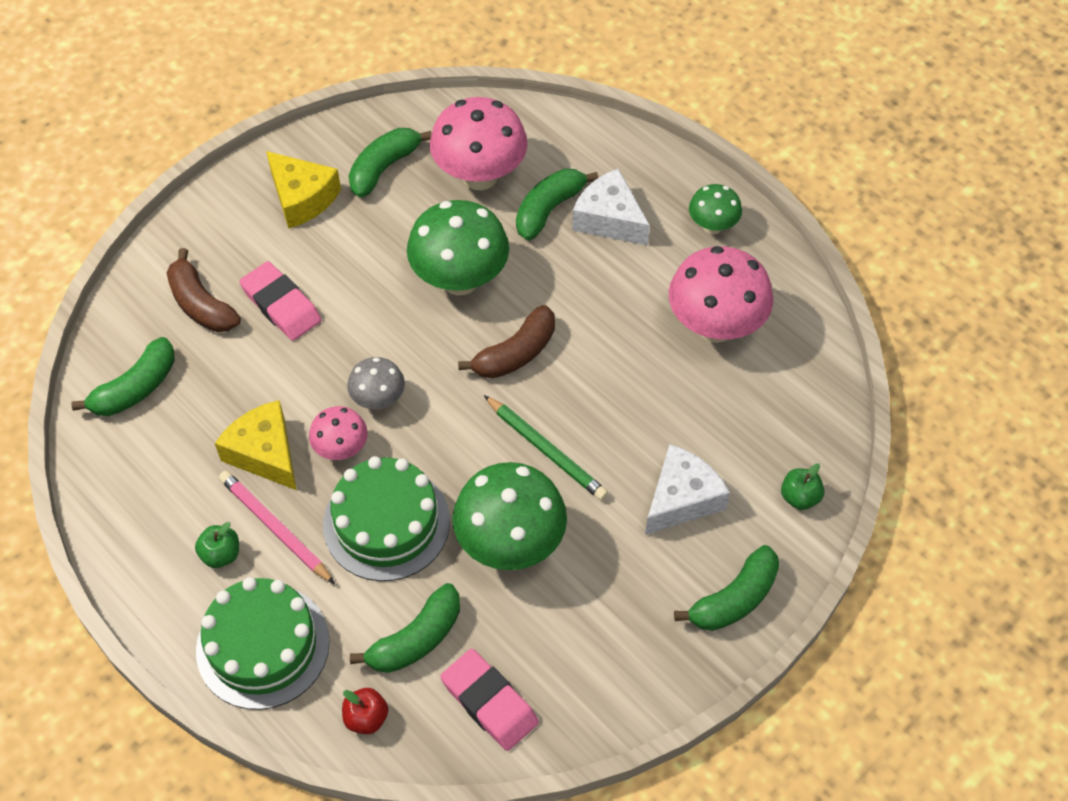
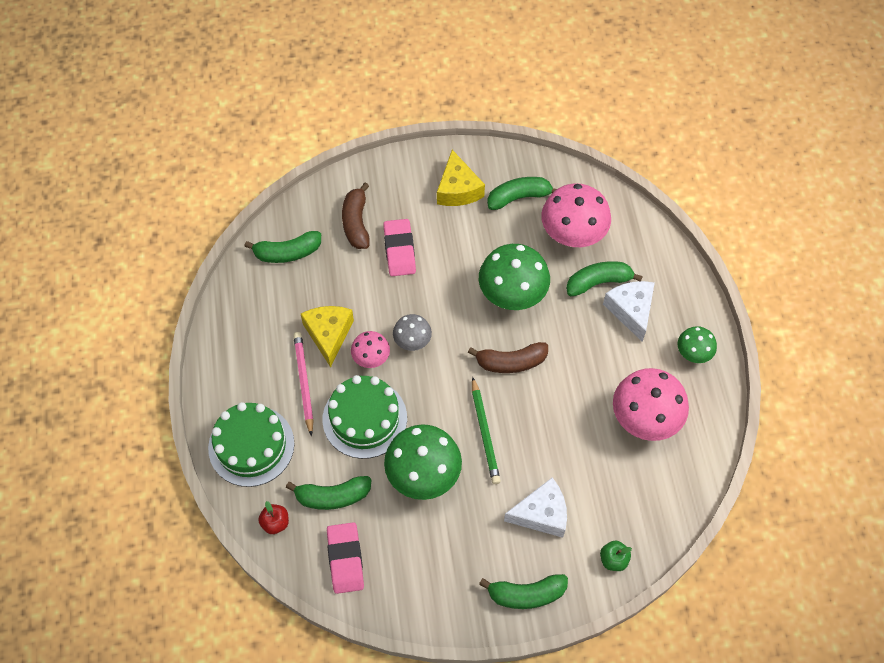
camera: 35 degrees right, 5 degrees up
green apple [195,522,239,568] -> none

